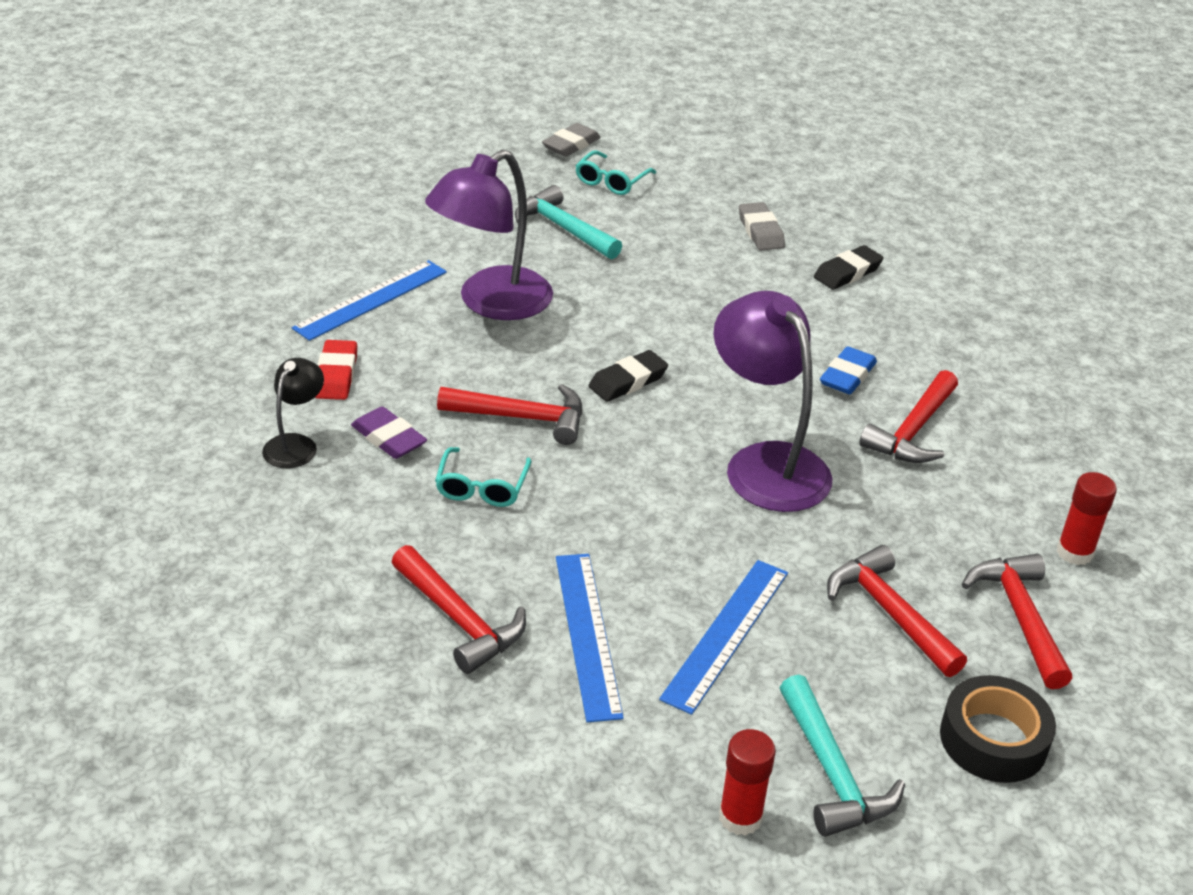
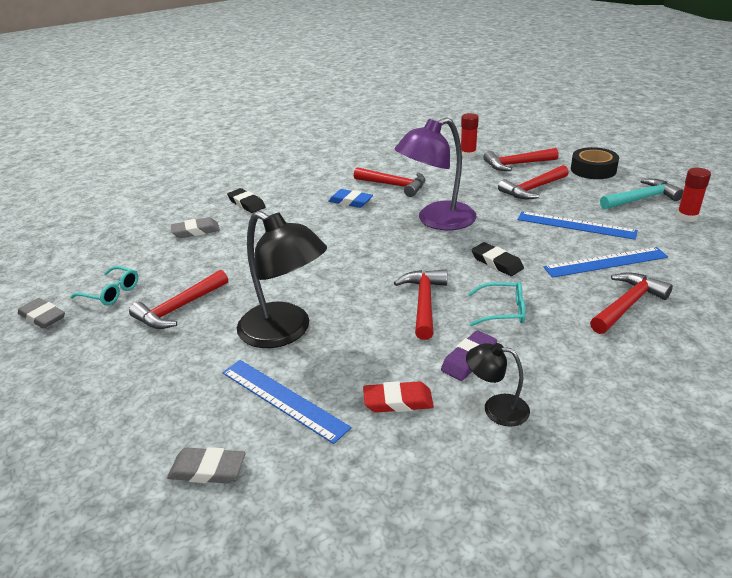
camera: 90 degrees left, 5 degrees down
purple lamp [425,150,553,320] -> black lamp [237,211,327,348]
turquoise hammer [515,185,622,259] -> red hammer [129,270,228,329]
black eraser [588,350,668,402] -> black eraser moved to [472,242,524,276]
none -> grey eraser [167,447,246,484]

